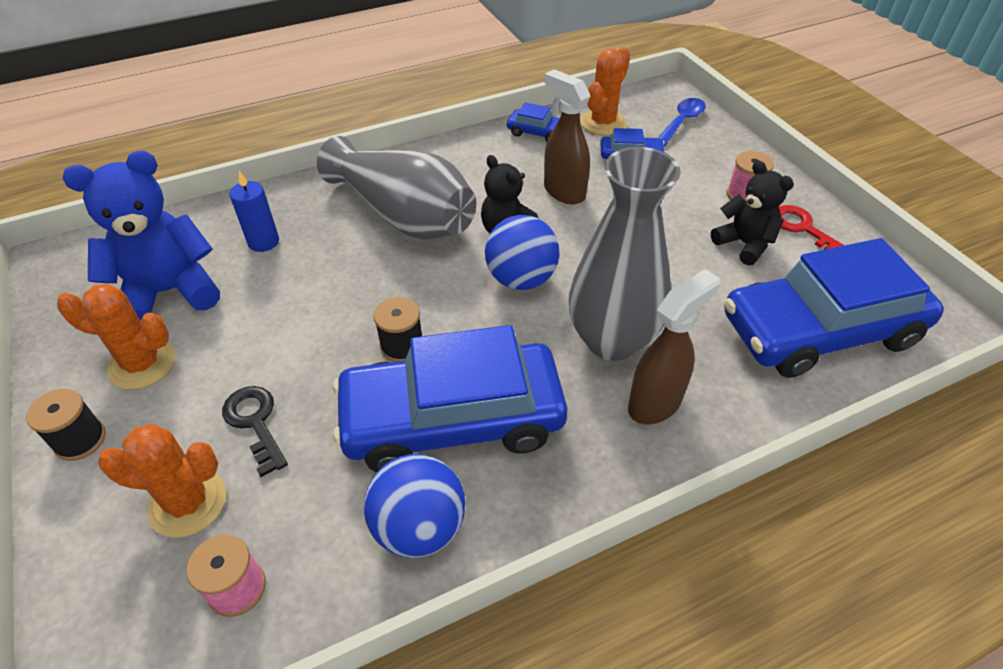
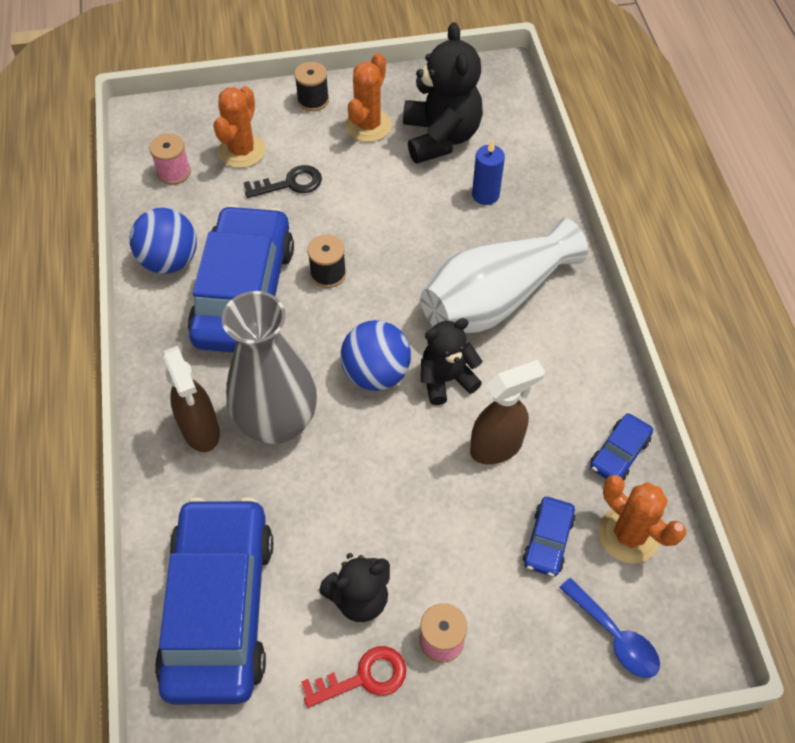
camera: 105 degrees right, 10 degrees up
blue teddy bear [63,151,220,321] -> black teddy bear [403,22,483,164]
grey vase [317,136,476,239] -> white vase [421,218,588,333]

